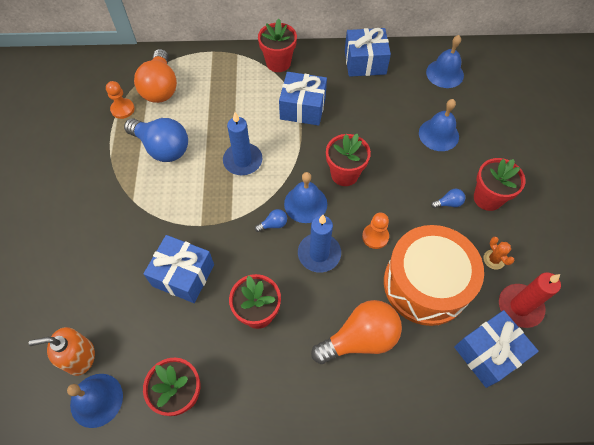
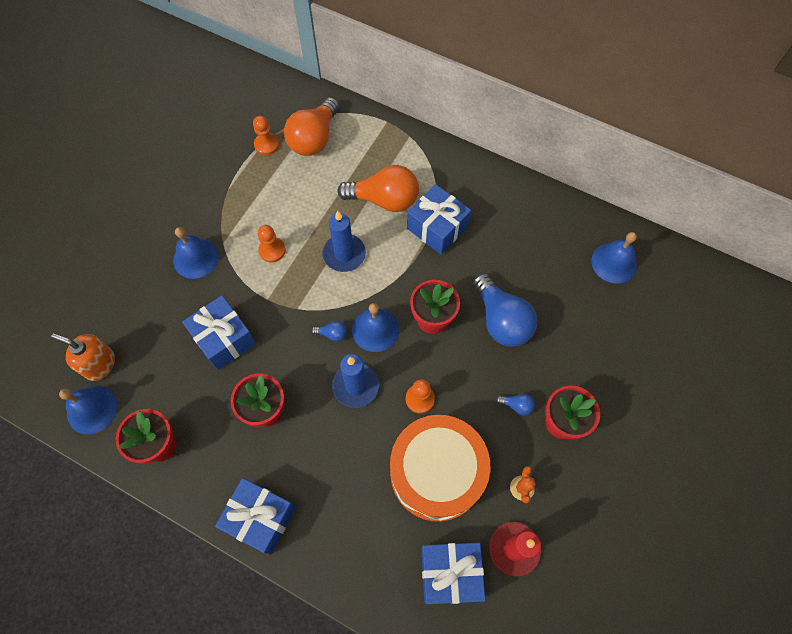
camera: 30 degrees right, 5 degrees up
blue light bulb [124,118,188,162] -> blue light bulb moved to [472,273,537,347]
red flower pot [258,18,297,72] -> none
orange light bulb [311,300,402,364] -> orange light bulb moved to [337,165,419,212]
blue gift [345,28,391,77] -> blue gift moved to [215,478,296,555]
blue bell [419,99,459,151] -> blue bell moved to [173,227,219,279]
none -> orange pawn [258,225,286,263]

